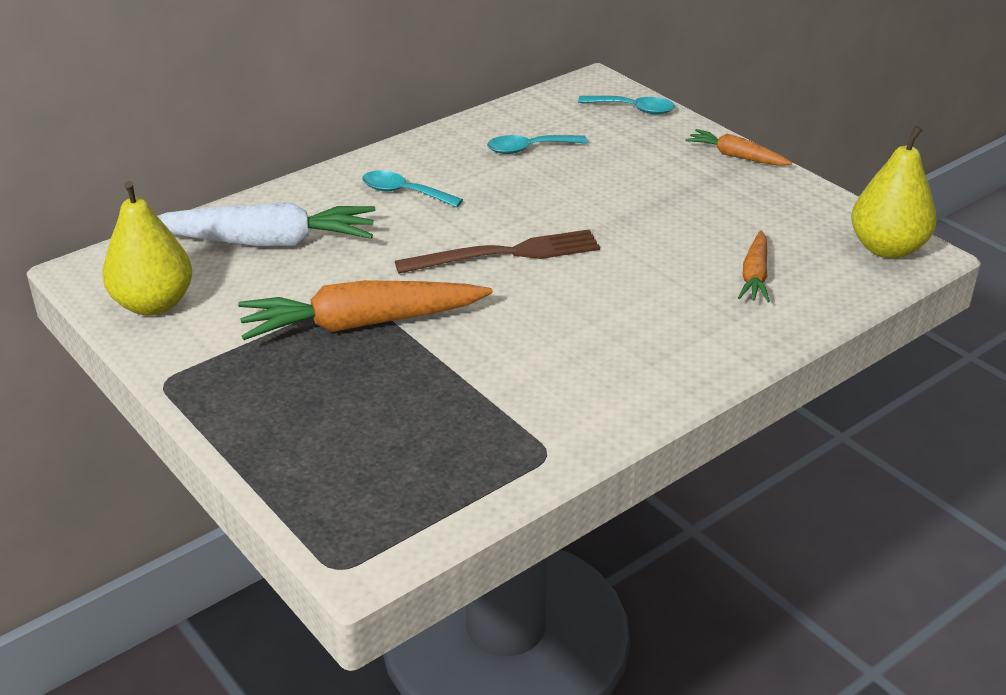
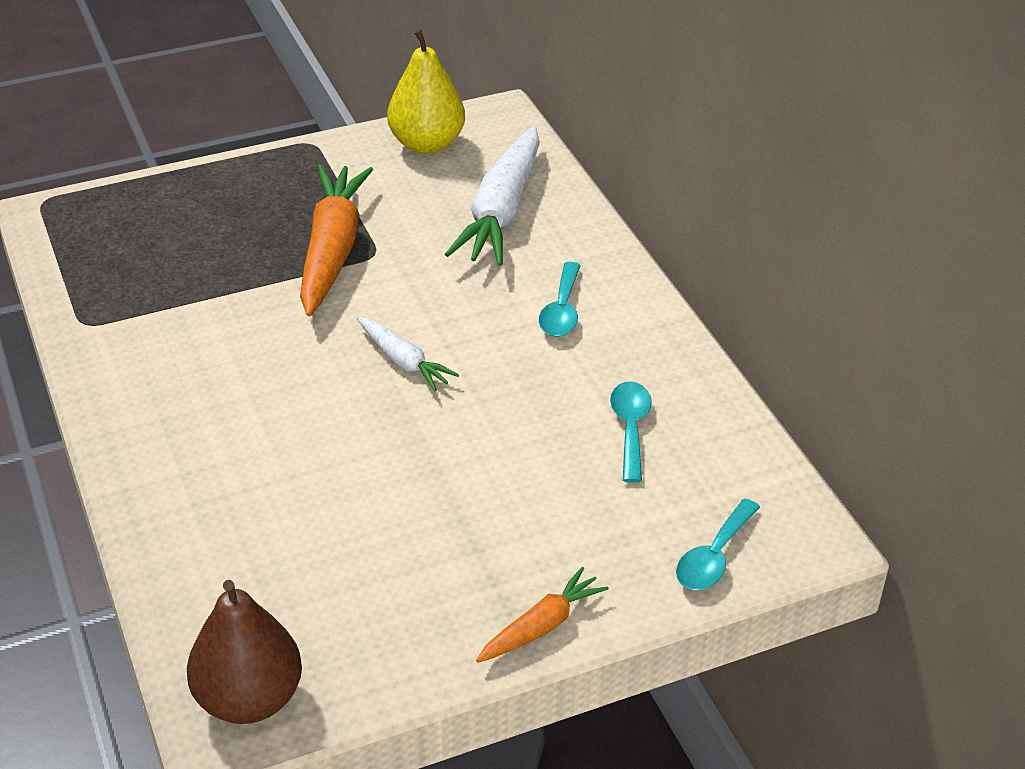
camera: 105 degrees right, 5 degrees up
turquoise spoon [362,170,463,207] -> turquoise spoon turned 150 degrees clockwise [539,262,581,336]
brown fork [395,229,600,274] -> white carrot [357,316,459,391]
orange carrot [738,230,770,302] -> none
yellow pear [851,126,937,259] -> brown pear [187,580,302,724]

